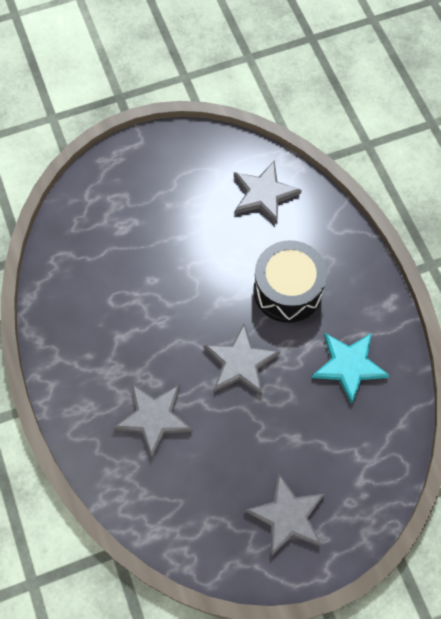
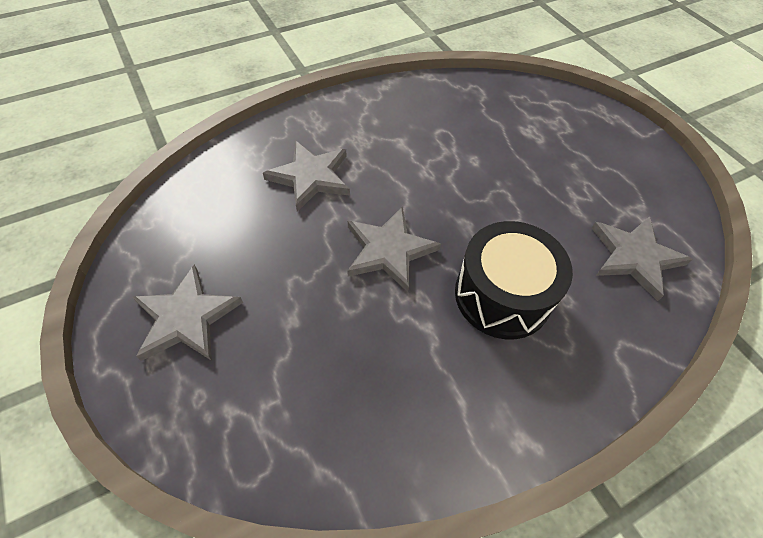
camera: 80 degrees right, 10 degrees down
turquoise star [312,333,390,405] -> none

